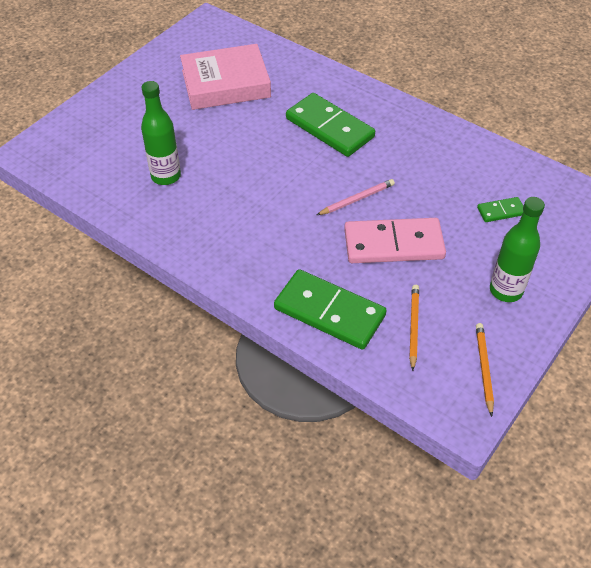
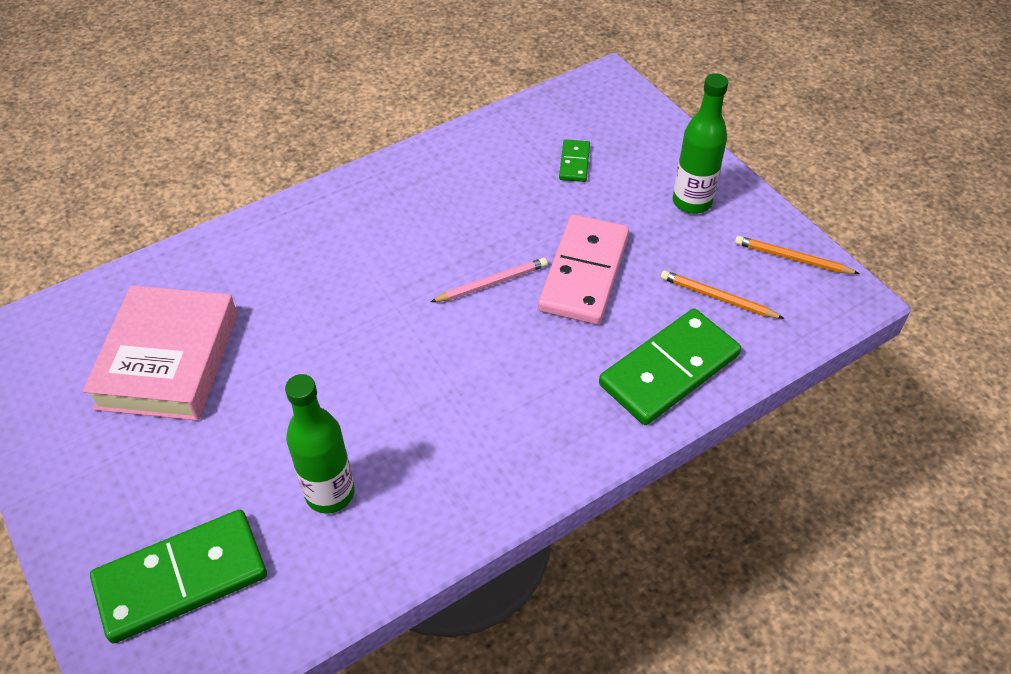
camera: 70 degrees left, 0 degrees up
green domino [286,93,375,157] -> green domino moved to [90,510,267,643]
pink pencil [317,179,395,215] -> pink pencil turned 75 degrees clockwise [431,258,548,302]

